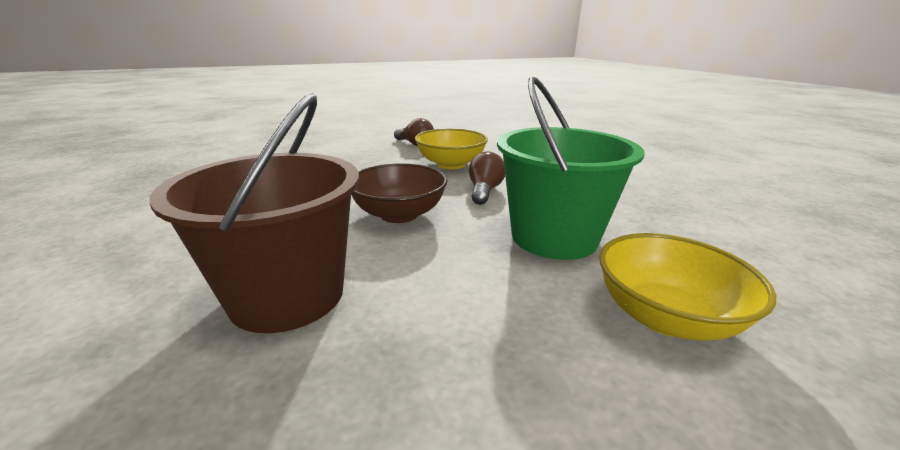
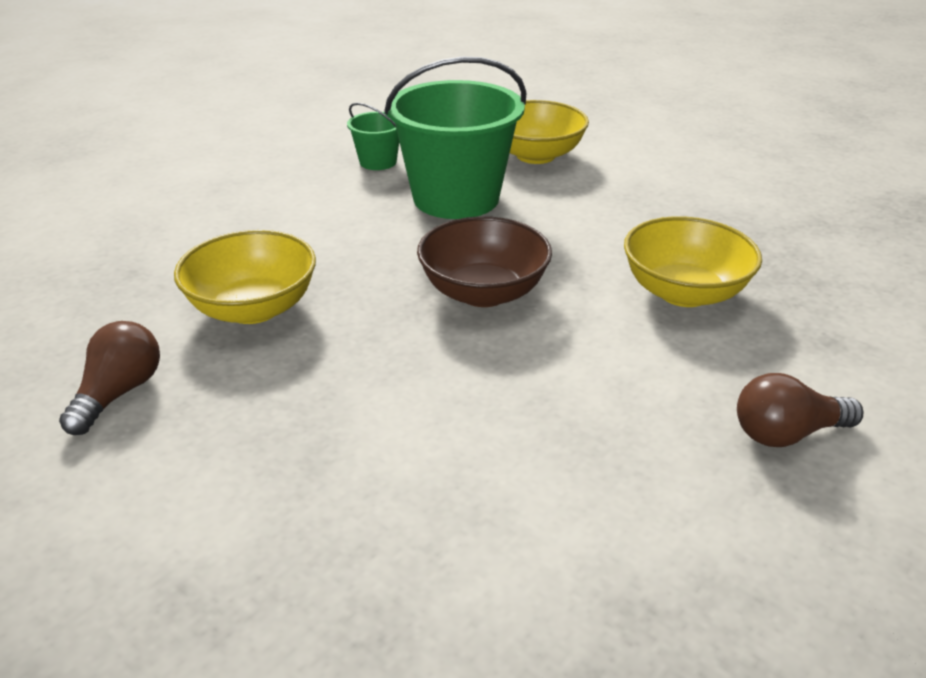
camera: 115 degrees left, 10 degrees up
brown bucket [149,93,359,333] -> yellow bowl [624,216,762,307]
brown light bulb [469,152,505,205] -> brown light bulb moved to [737,373,864,447]
none -> green bucket [347,103,399,170]

